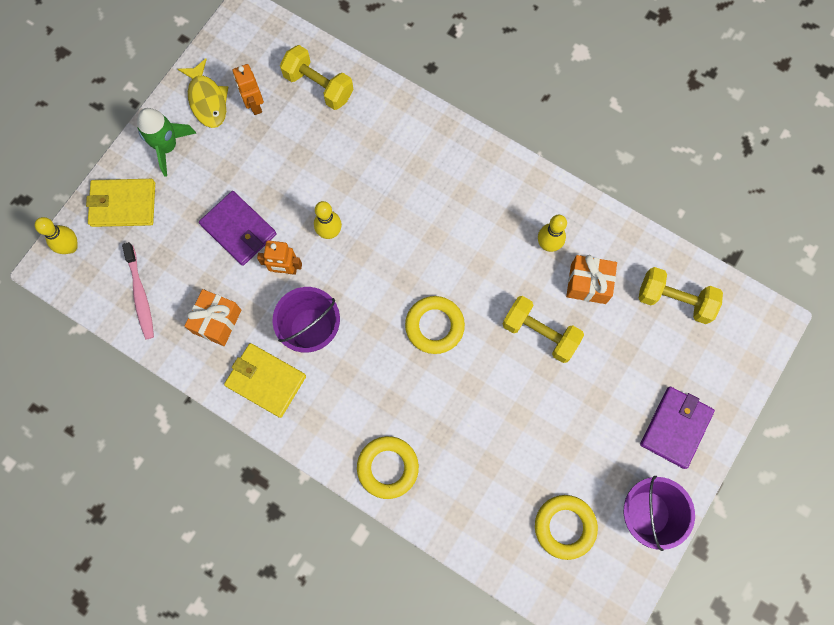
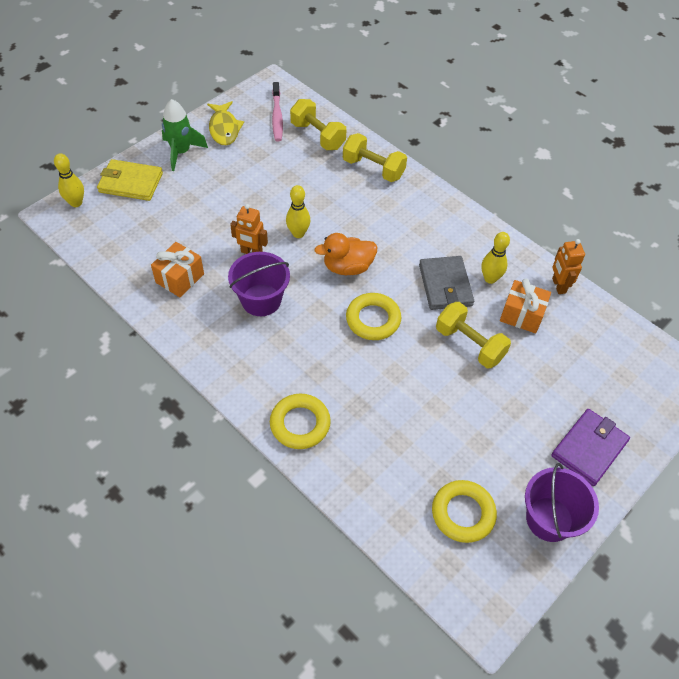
camera: 10 degrees right, 20 degrees down
pink toothbrush [122,242,154,339] -> pink toothbrush moved to [272,82,283,141]
purple wallet [199,191,276,266] -> none
yellow wallet [224,343,306,418] -> none
orange robot [233,64,264,115] -> orange robot moved to [552,239,585,294]
yellow dumbbell [638,267,723,324] -> yellow dumbbell moved to [343,133,407,182]
none -> orange duck [314,233,377,275]
none -> grey wallet [419,256,474,310]

